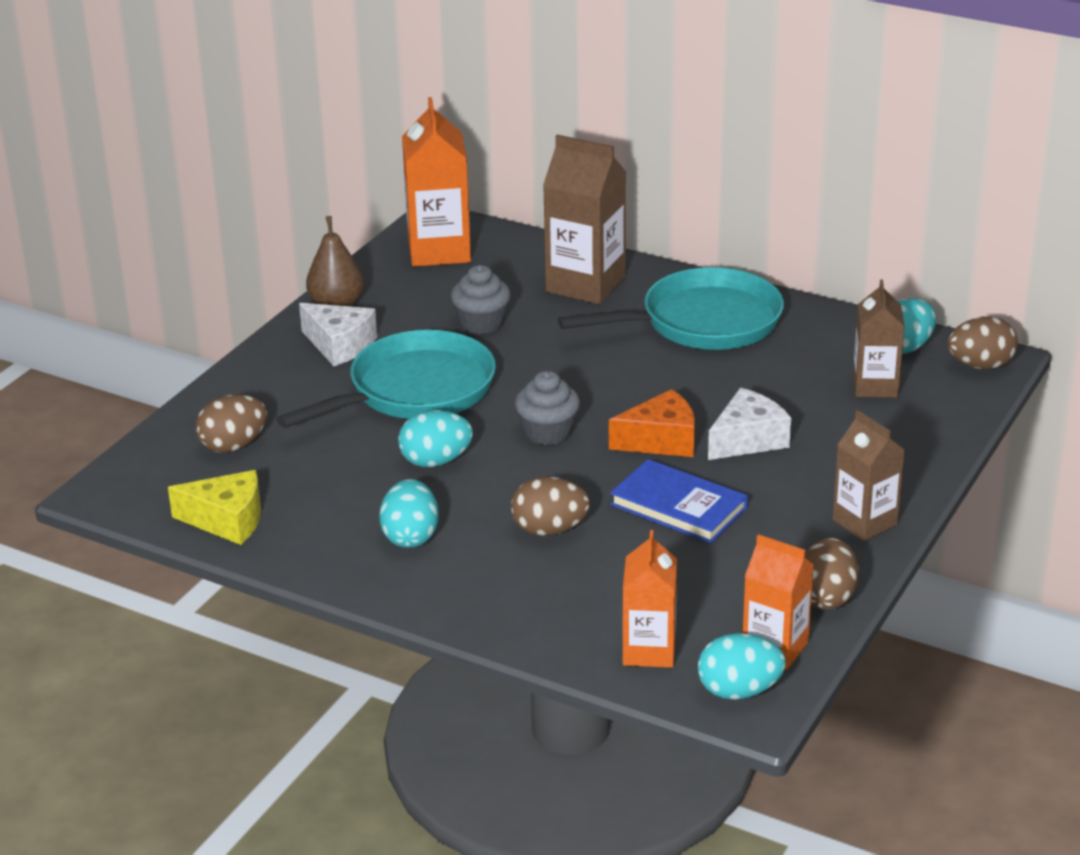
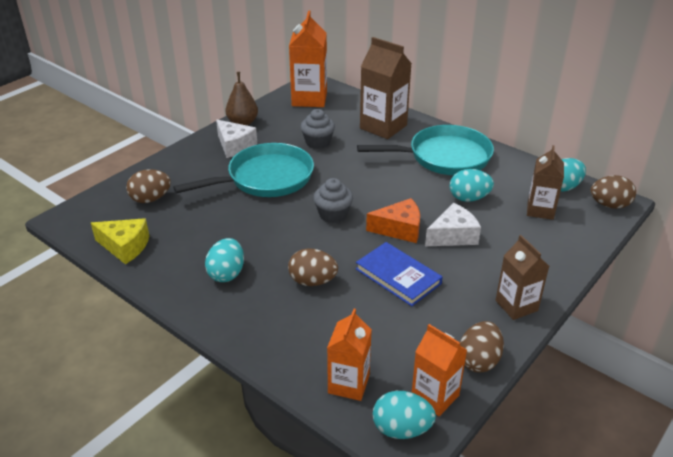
camera: 10 degrees right, 5 degrees up
turquoise egg [398,410,473,467] -> turquoise egg moved to [450,169,494,202]

